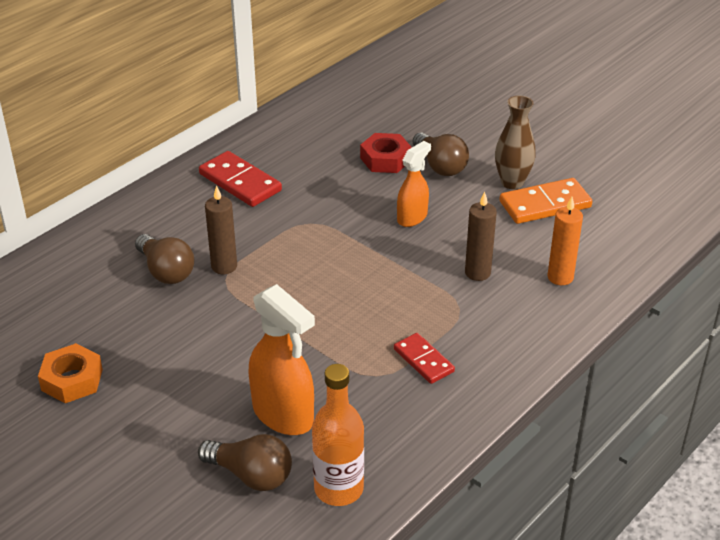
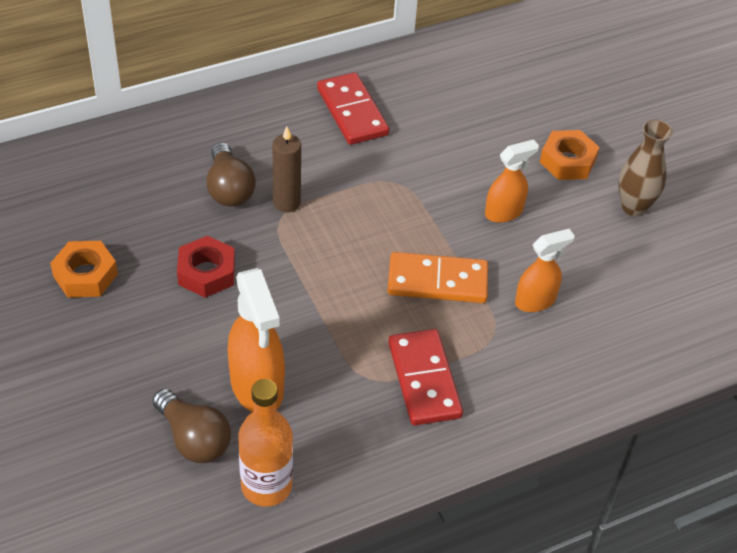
camera: 20 degrees right, 10 degrees up
red nut [360,133,412,173] -> red nut moved to [177,236,235,298]
red domino [394,333,455,384] -> red domino [388,329,463,426], size x1.57
brown light bulb [413,133,469,176] -> orange nut [540,130,599,180]
brown candle [465,192,497,281] -> orange spray bottle [515,229,575,312]
orange domino [499,178,592,224] -> orange domino moved to [388,252,488,303]
orange candle [547,197,583,285] -> none

